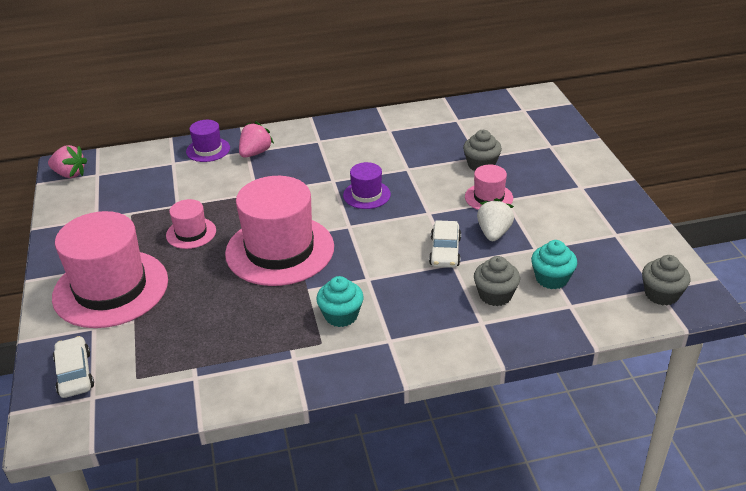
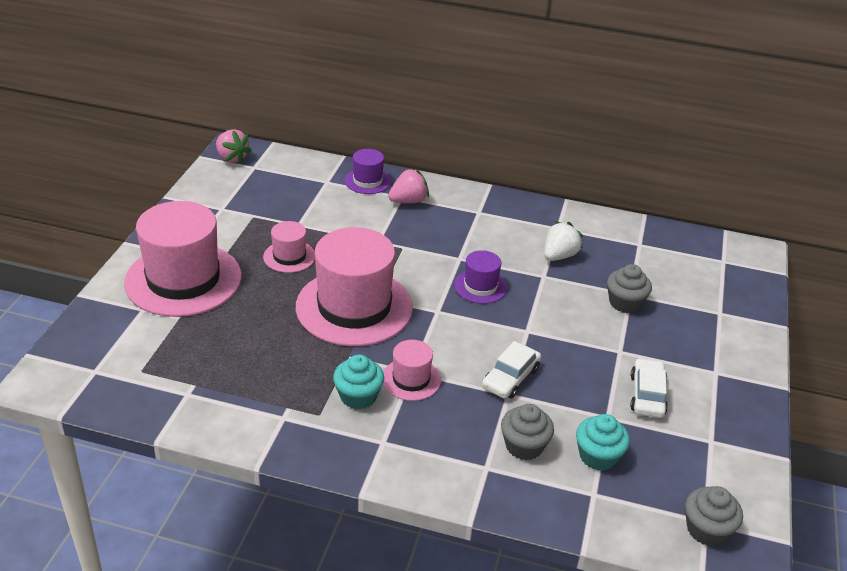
camera: 25 degrees right, 0 degrees up
white car [53,336,94,398] -> white car moved to [630,358,668,418]
pink hat [465,165,513,210] -> pink hat moved to [383,340,441,401]
white strawberry [477,198,514,241] -> white strawberry moved to [544,221,583,261]

